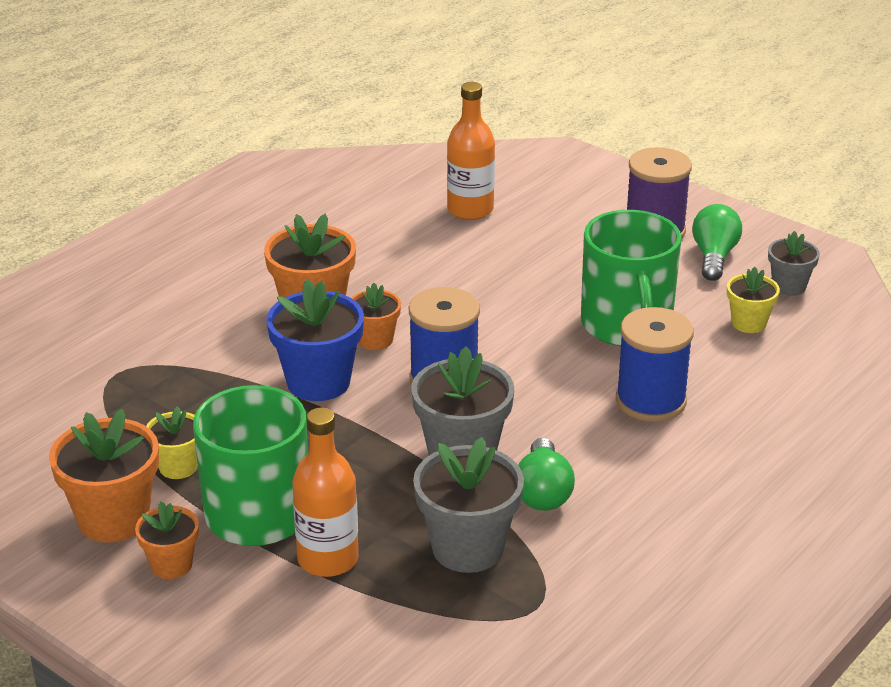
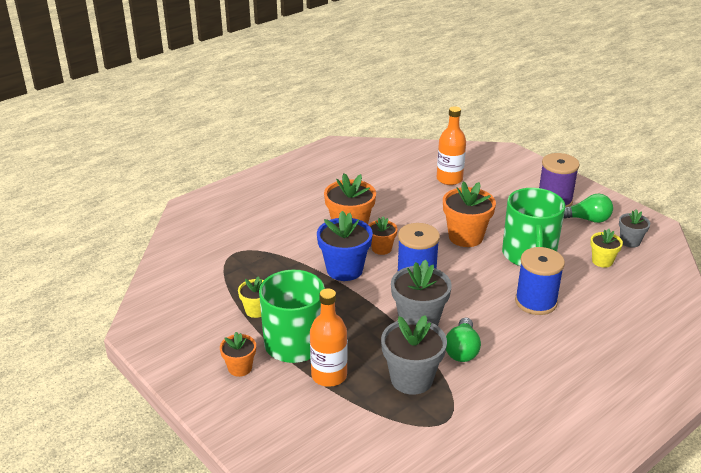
camera: 10 degrees right, 0 degrees up
orange flower pot [49,409,159,542] -> orange flower pot moved to [443,181,496,247]
green light bulb [692,204,742,281] -> green light bulb turned 75 degrees clockwise [563,194,613,223]

